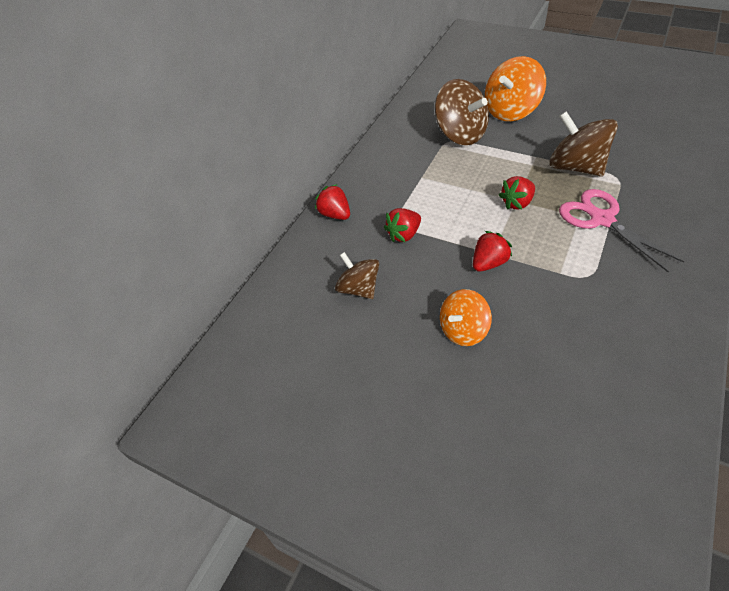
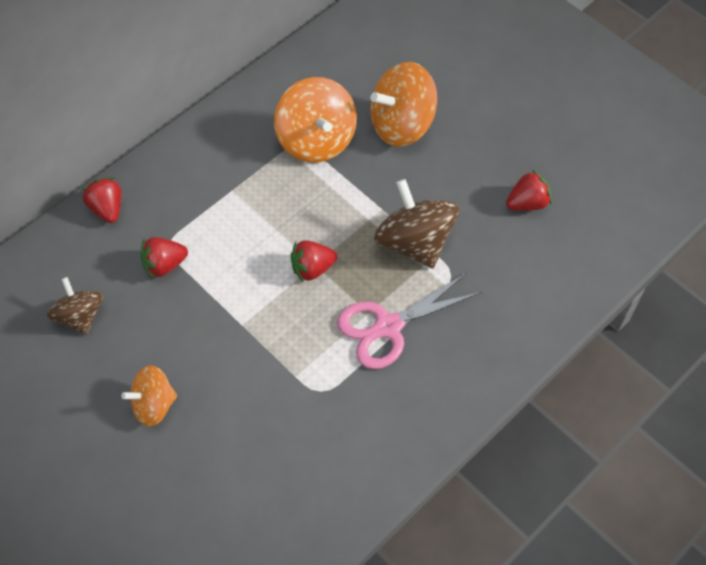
camera: 15 degrees right, 10 degrees up
brown spinning top [435,79,489,145] -> orange spinning top [274,77,357,162]
red strawberry [473,231,512,272] -> red strawberry moved to [506,170,552,211]
pink scissors [559,189,684,272] -> pink scissors turned 105 degrees counterclockwise [337,273,482,369]

